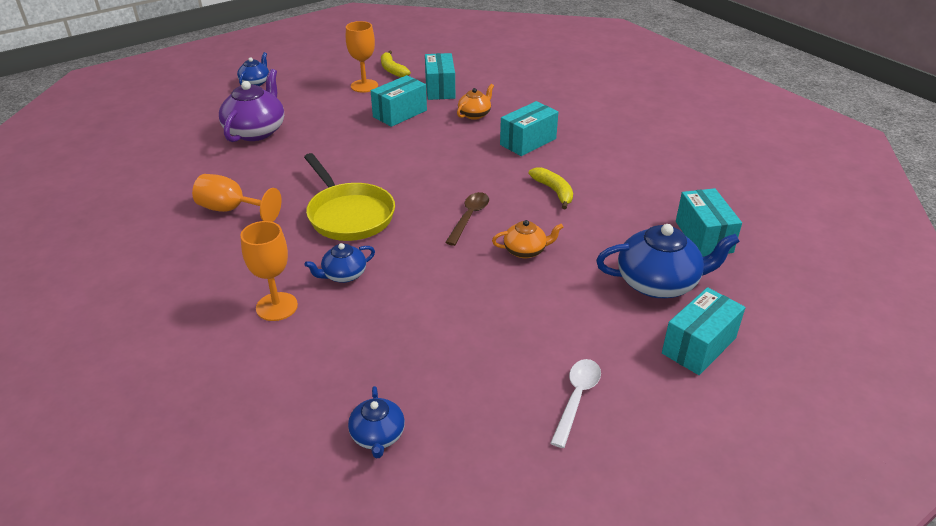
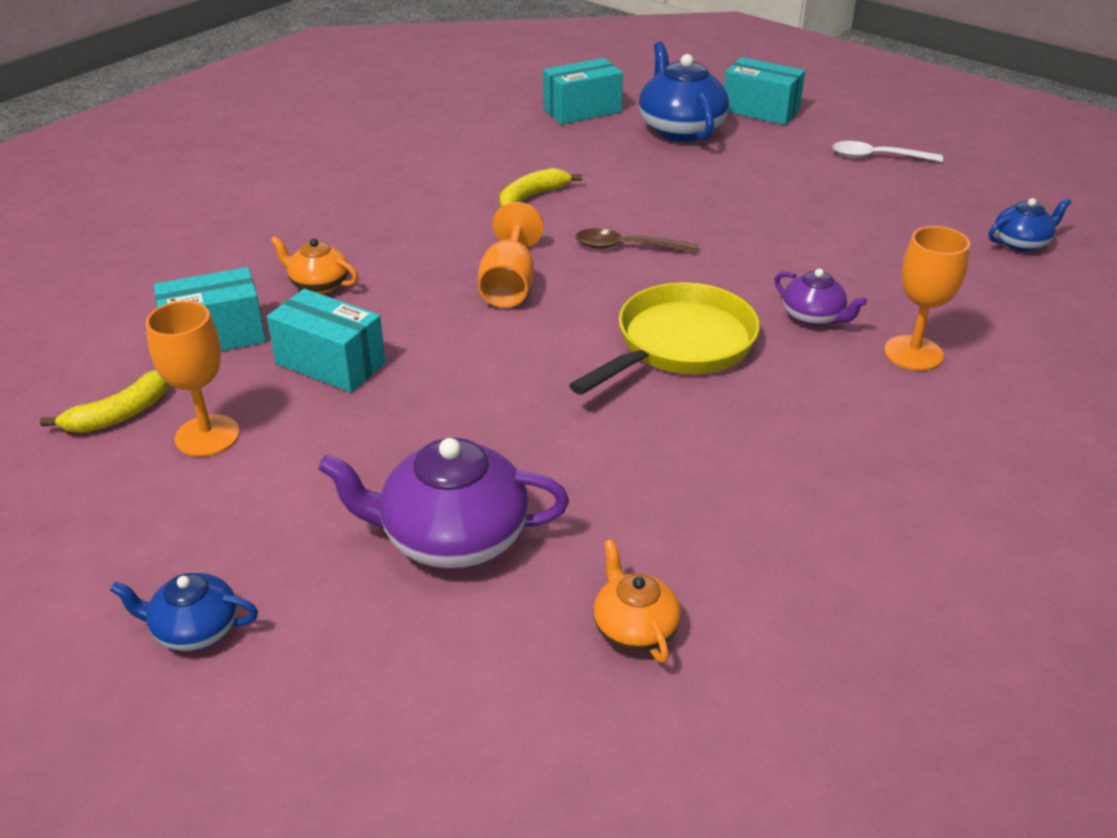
camera: 105 degrees left, 0 degrees up
orange goblet [192,174,282,222] -> orange goblet moved to [478,202,544,308]
blue teapot [305,243,375,283] -> purple teapot [774,269,867,326]
orange teapot [492,220,563,258] -> orange teapot moved to [593,539,681,663]
turquoise box [500,101,558,156] -> none

